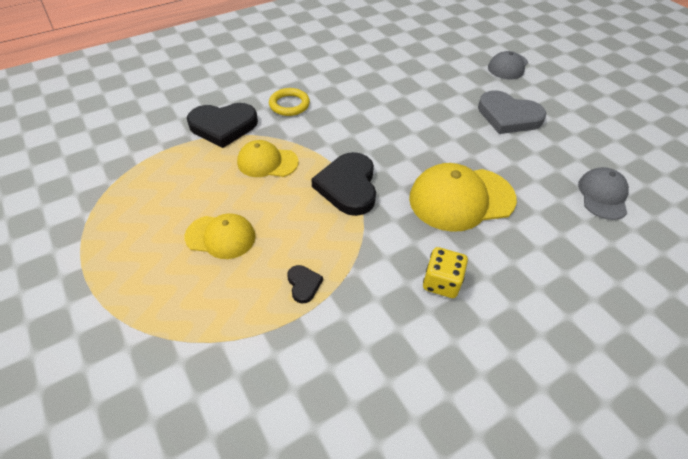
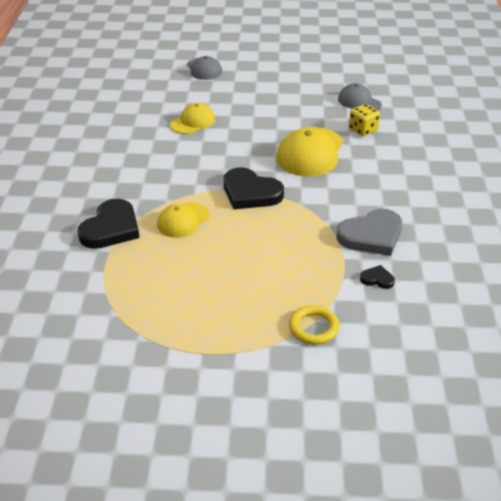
camera: 55 degrees left, 10 degrees down
yellow cap [184,213,256,259] -> yellow cap moved to [170,103,215,134]
yellow ring [269,88,310,116] -> yellow ring moved to [289,305,339,345]
black heart [287,265,323,303] -> black heart moved to [360,265,395,289]
yellow dice [423,247,468,298] -> yellow dice moved to [349,104,380,136]
grey heart [478,90,547,134] -> grey heart moved to [337,209,402,256]

